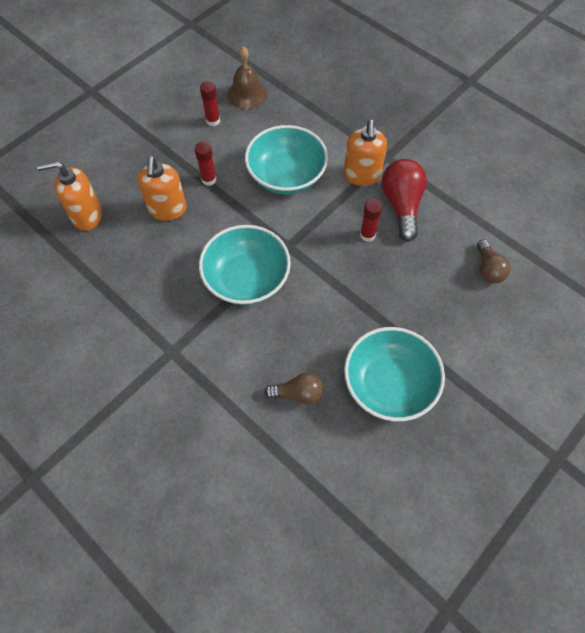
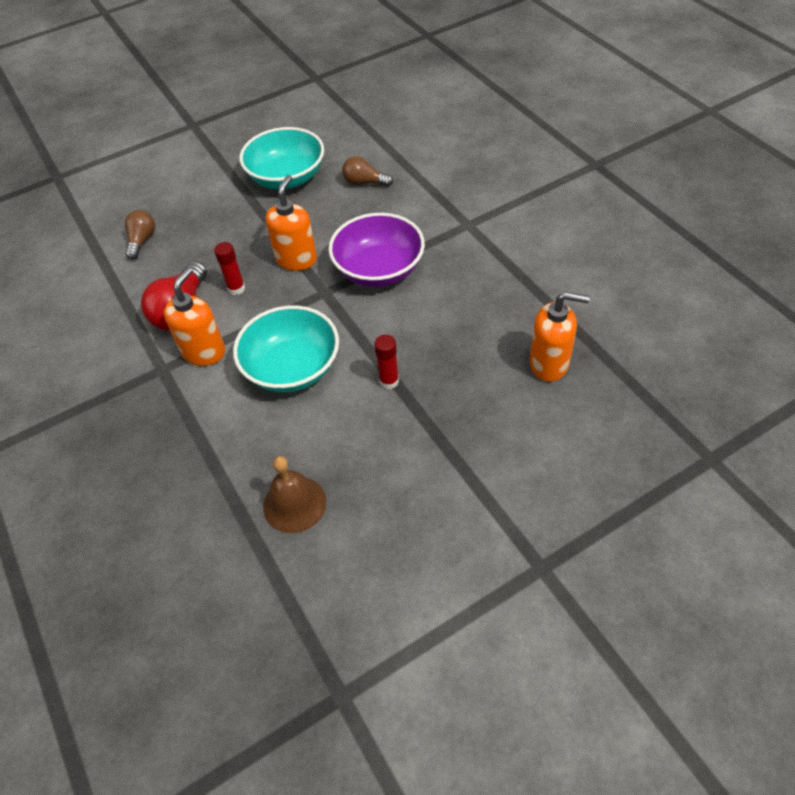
camera: 160 degrees left, 10 degrees down
orange soap dispenser [137,156,187,221] -> orange soap dispenser moved to [266,175,317,271]
turquoise bowl [199,225,291,305] -> purple bowl [328,213,425,287]
red glue stick [200,81,220,126] -> none

